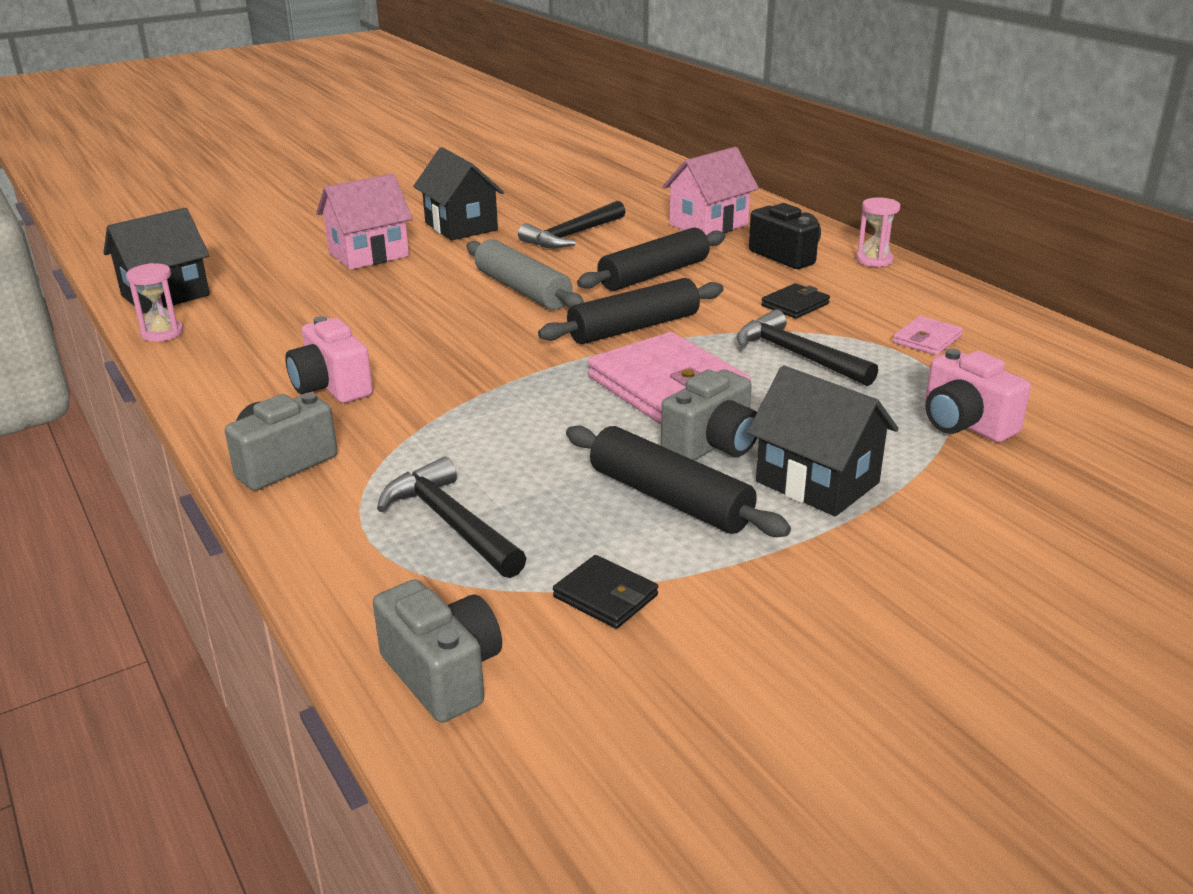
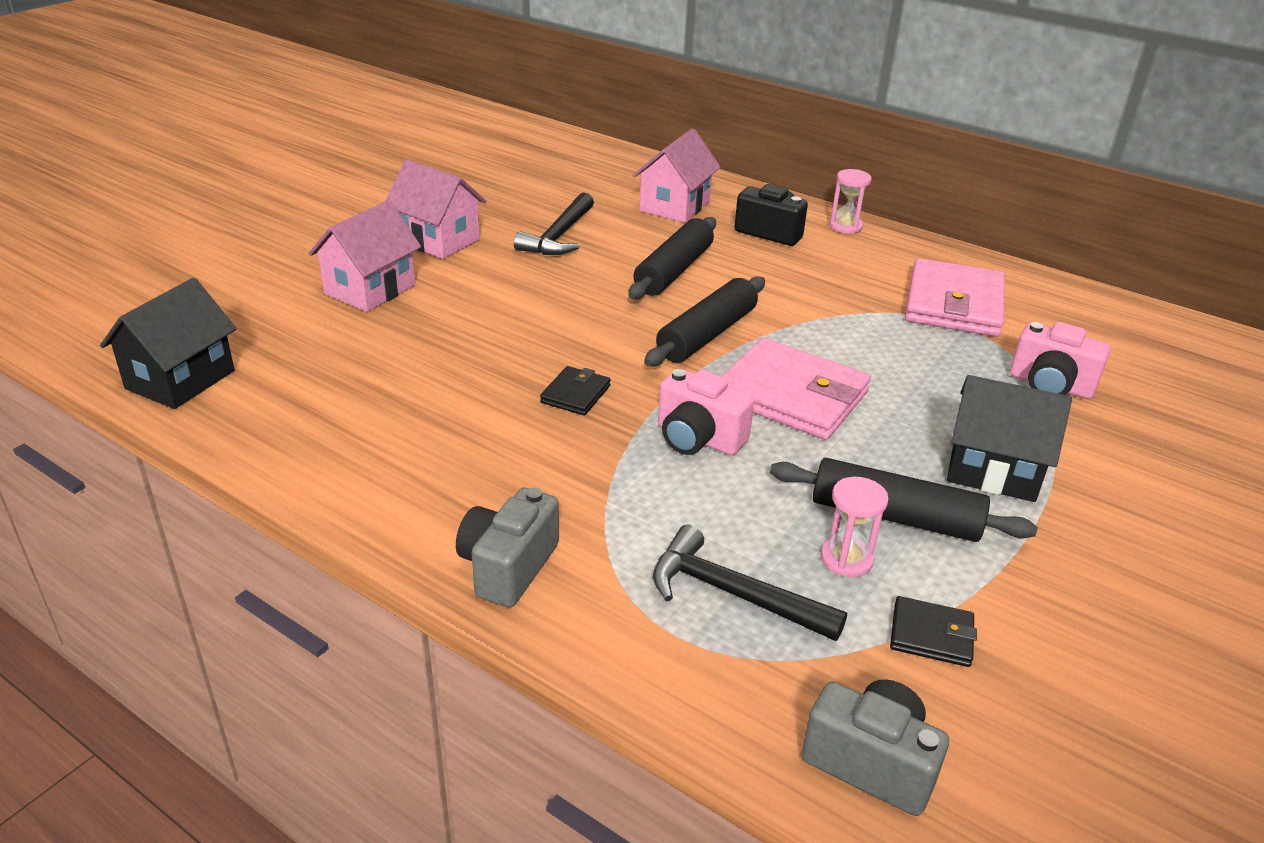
camera: 25 degrees left, 5 degrees up
pink hourglass [126,263,183,342] -> pink hourglass moved to [821,477,889,577]
pink camera [285,316,373,403] -> pink camera moved to [658,369,754,455]
black house [413,147,504,240] -> pink house [386,159,486,259]
grey rolling pin [466,239,584,310] -> none
grey camera [661,369,757,461] -> none
black hammer [736,309,878,386] -> none
black wallet [761,283,830,319] -> black wallet moved to [540,366,611,415]
pink wallet [893,316,963,355] -> pink wallet [905,258,1005,337], size x2.10

